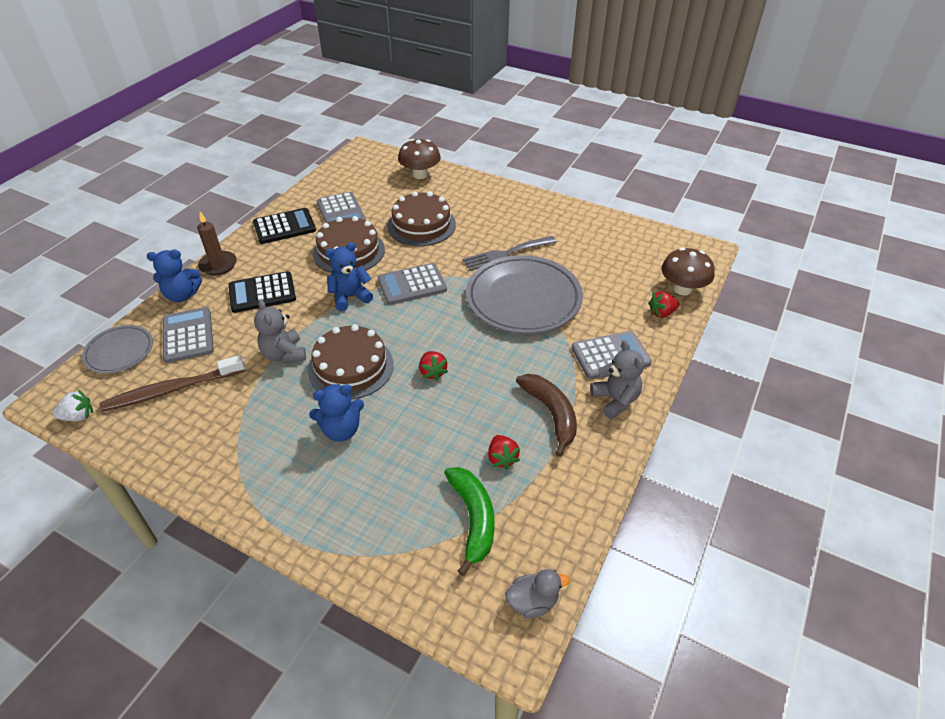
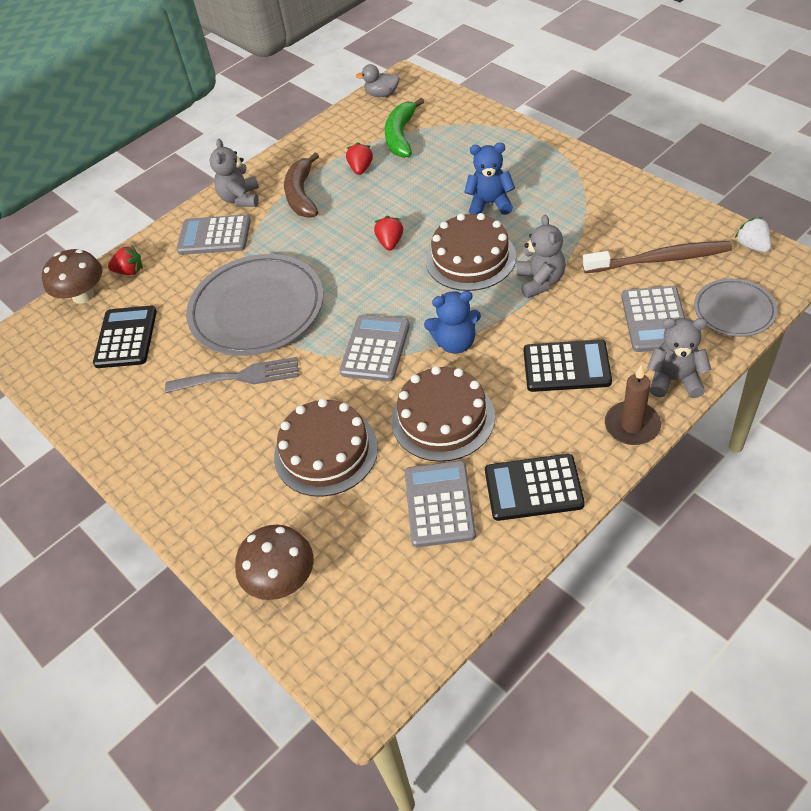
camera: 155 degrees left, 5 degrees up
white strawberry [53,389,93,421] -> white strawberry turned 60 degrees clockwise [735,217,771,252]
blue teddy bear [147,250,202,302] -> grey teddy bear [647,318,712,398]
grey calculator [378,263,447,305] -> grey calculator turned 75 degrees counterclockwise [339,315,410,382]
none -> black calculator [93,306,157,368]

